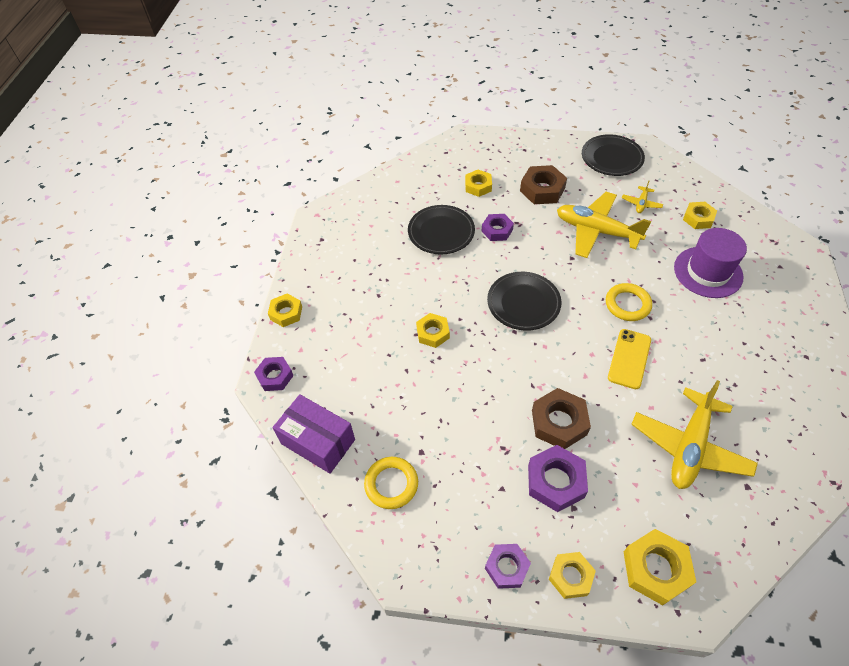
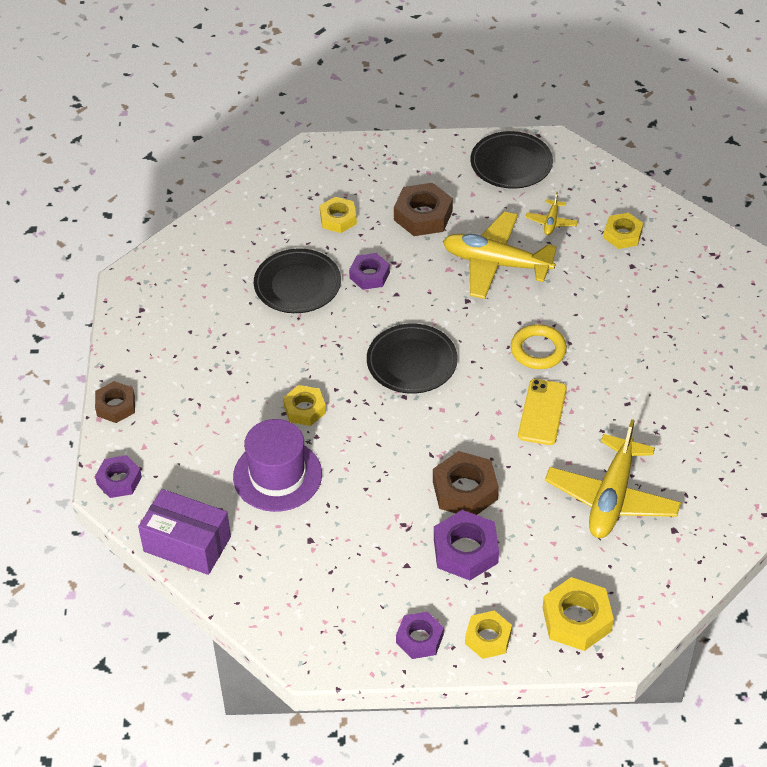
camera: 10 degrees left, 5 degrees down
yellow nut [268,294,302,327] -> brown nut [95,381,135,423]
yellow ring [364,457,418,509] -> none
purple hat [674,228,747,298] -> purple hat moved to [233,419,322,512]

